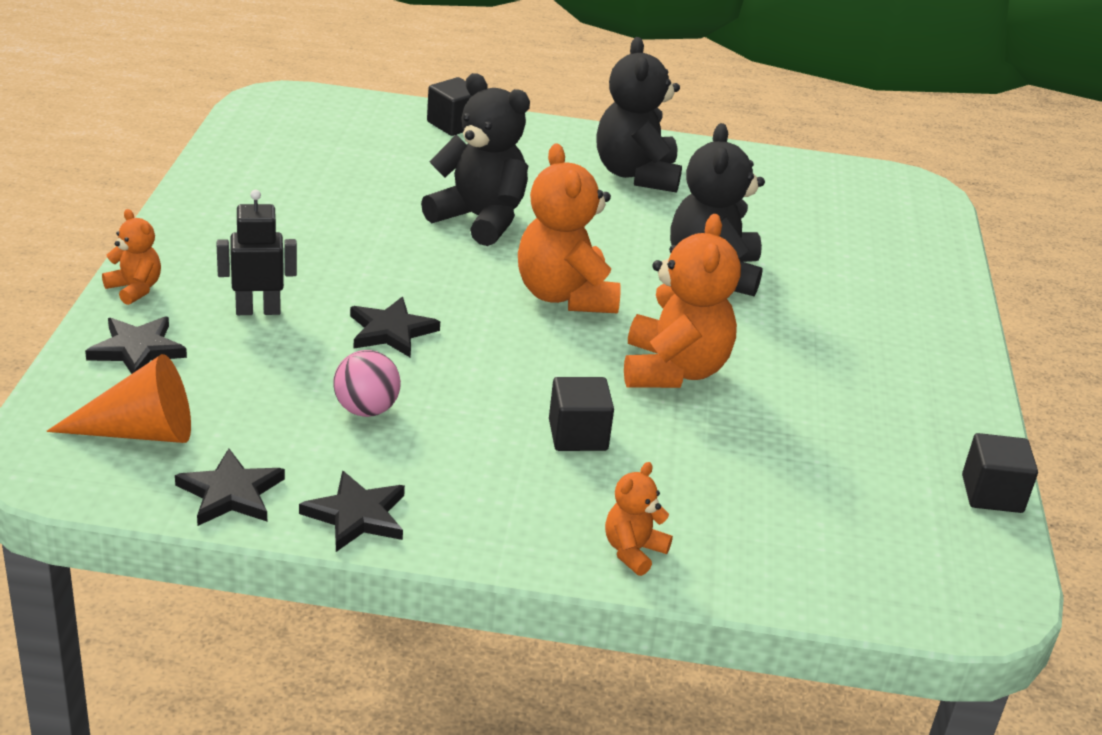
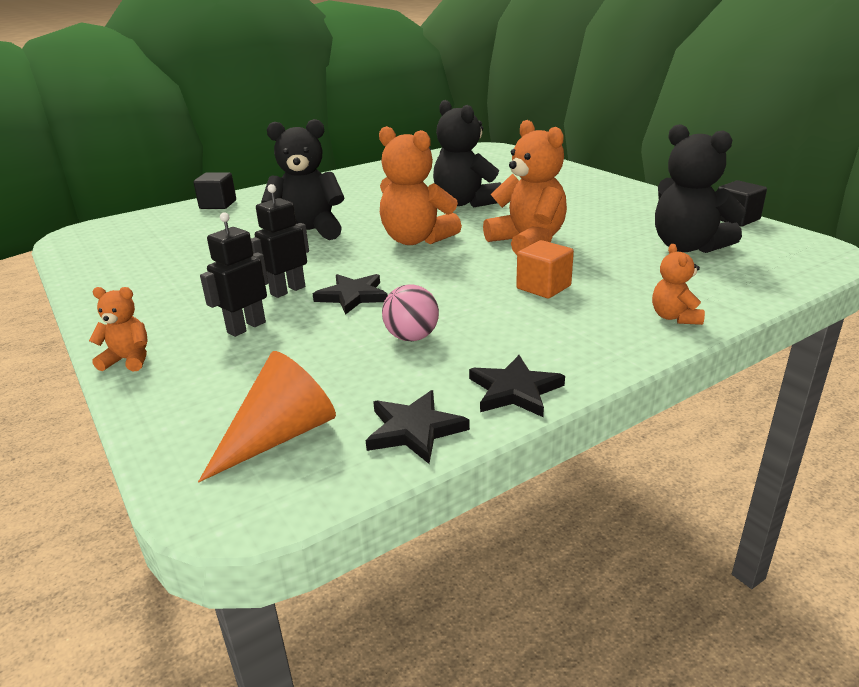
camera: 35 degrees left, 5 degrees down
black star [85,316,187,374] -> none
black cube [549,377,614,451] -> orange cube [516,240,574,298]
black teddy bear [597,37,682,193] -> black teddy bear moved to [655,124,746,253]
none -> black robot [251,184,309,298]

